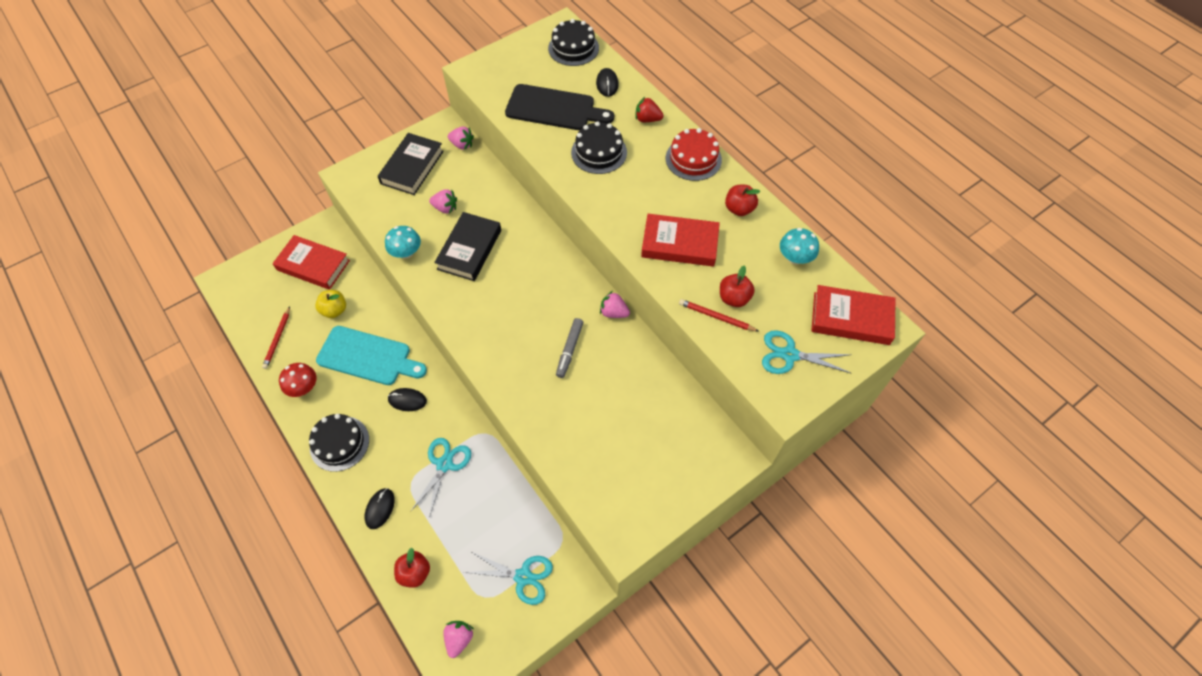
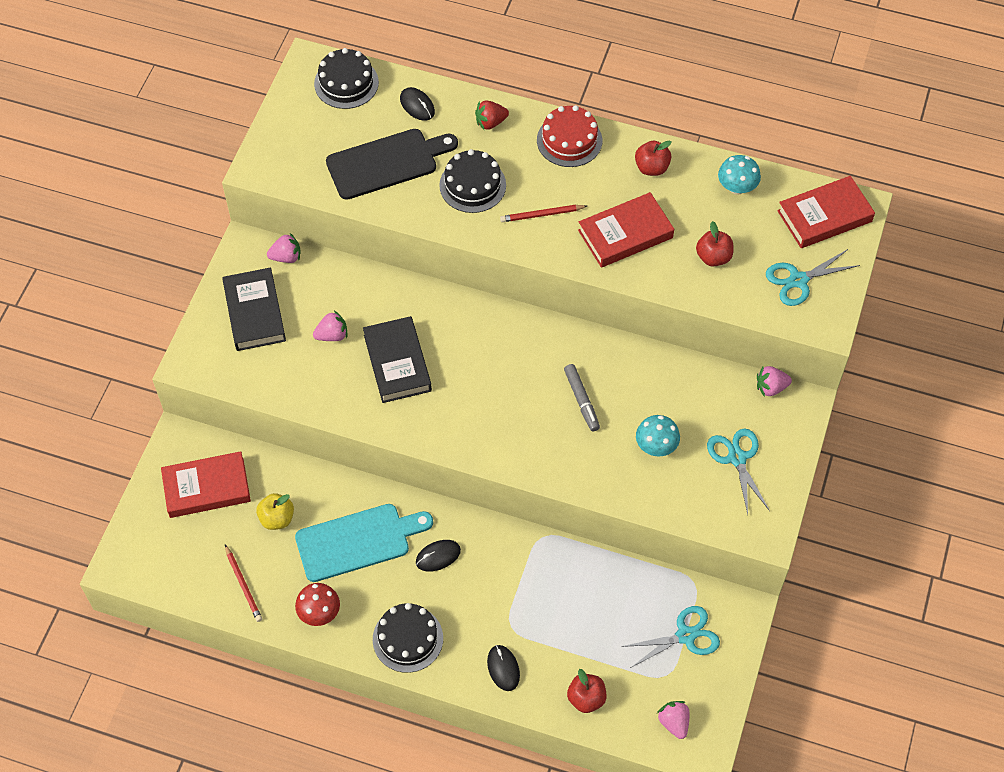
camera: 35 degrees left, 0 degrees up
turquoise mushroom [385,226,421,259] -> turquoise mushroom moved to [636,415,680,457]
turquoise scissors [411,438,471,518] -> turquoise scissors moved to [707,428,770,515]
pink strawberry [600,291,630,318] -> pink strawberry moved to [757,366,792,397]
red pencil [679,299,759,332] -> red pencil moved to [500,205,587,222]

